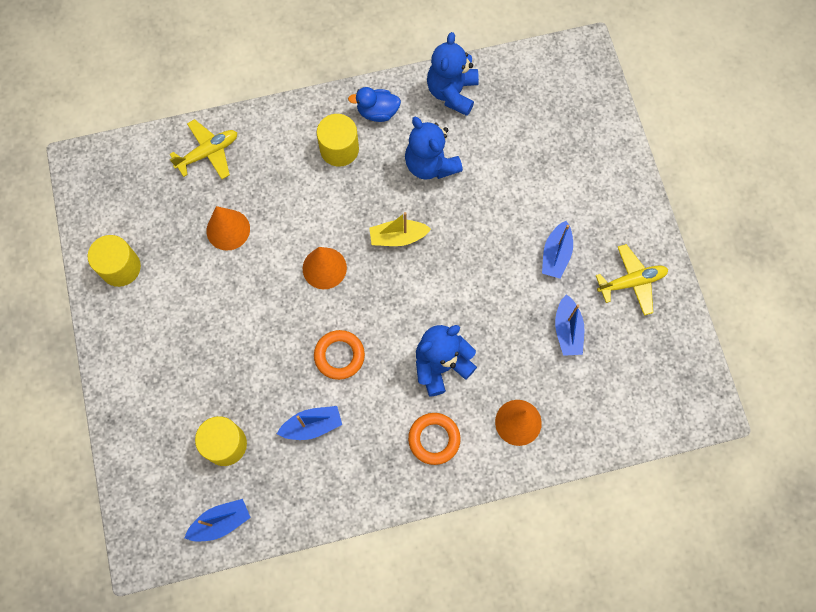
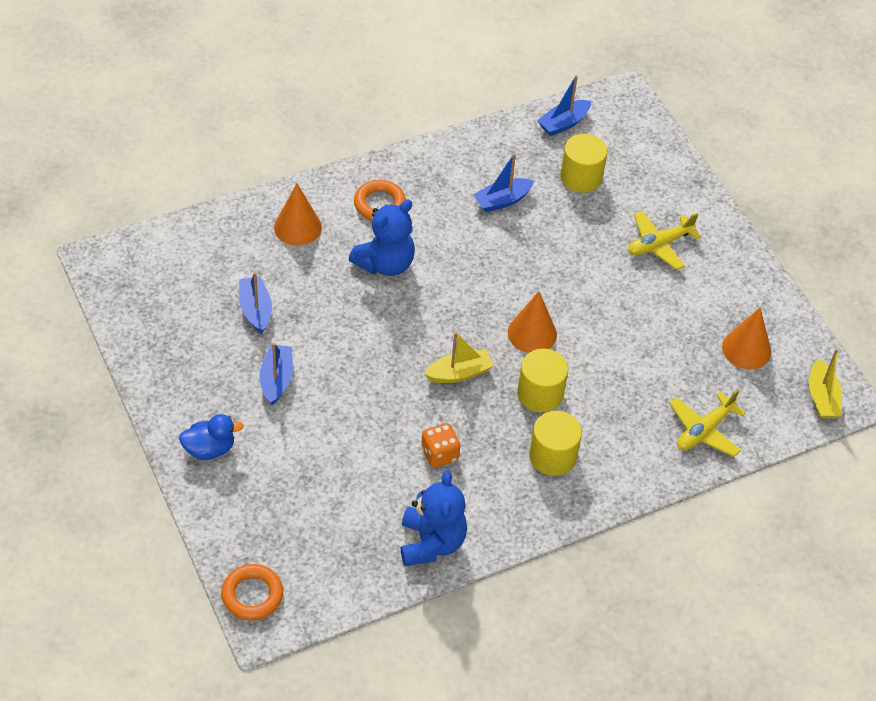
camera: 165 degrees right, 20 degrees down
yellow cylinder [88,235,141,287] -> yellow cylinder moved to [517,349,568,412]
orange cone [207,206,250,251] -> orange cone moved to [722,308,771,369]
orange ring [314,330,365,380] -> orange ring moved to [221,564,283,621]
blue duck [348,87,401,122] -> blue duck moved to [179,414,244,460]
blue teddy bear [405,117,463,180] -> orange dice [421,423,460,468]
yellow plane [595,244,668,316] -> yellow plane moved to [628,211,701,270]
none -> yellow boat [809,349,842,418]

